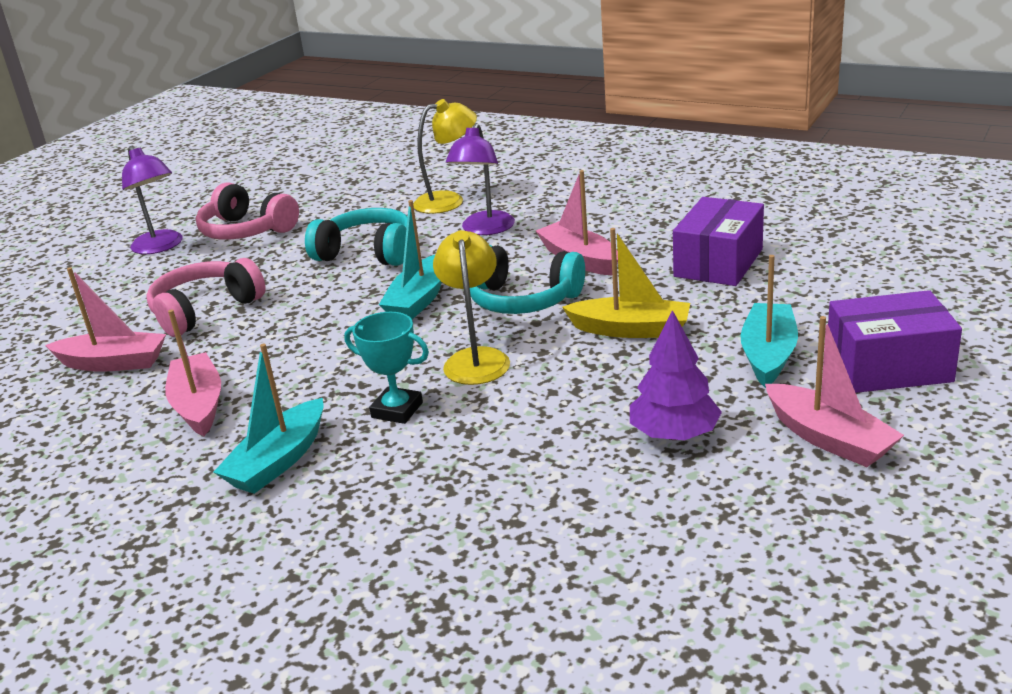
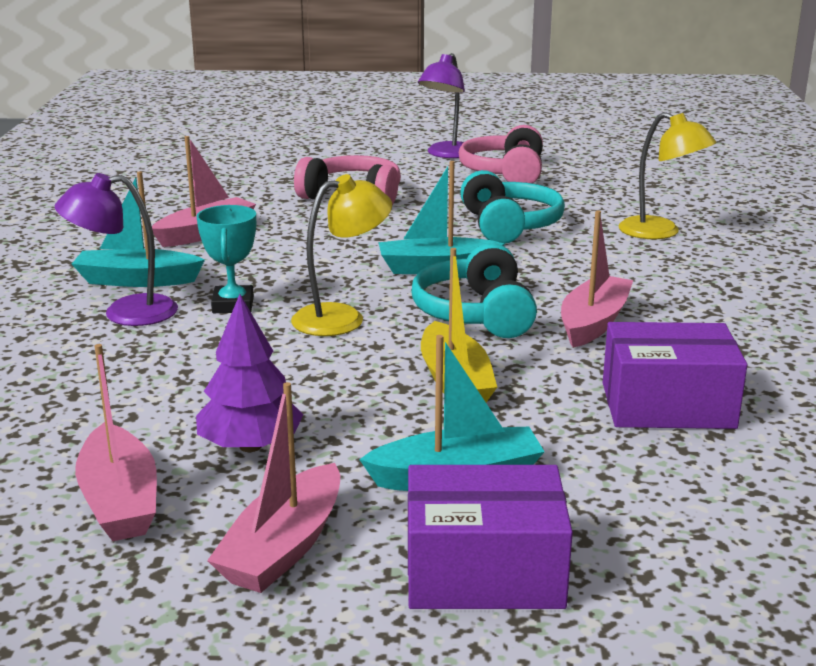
camera: 60 degrees right, 5 degrees down
pink boat [45,267,166,372] -> pink boat moved to [75,344,157,541]
purple lamp [446,123,515,235] -> purple lamp moved to [55,173,178,326]
purple box [828,290,962,393] -> purple box turned 60 degrees counterclockwise [408,465,573,609]

